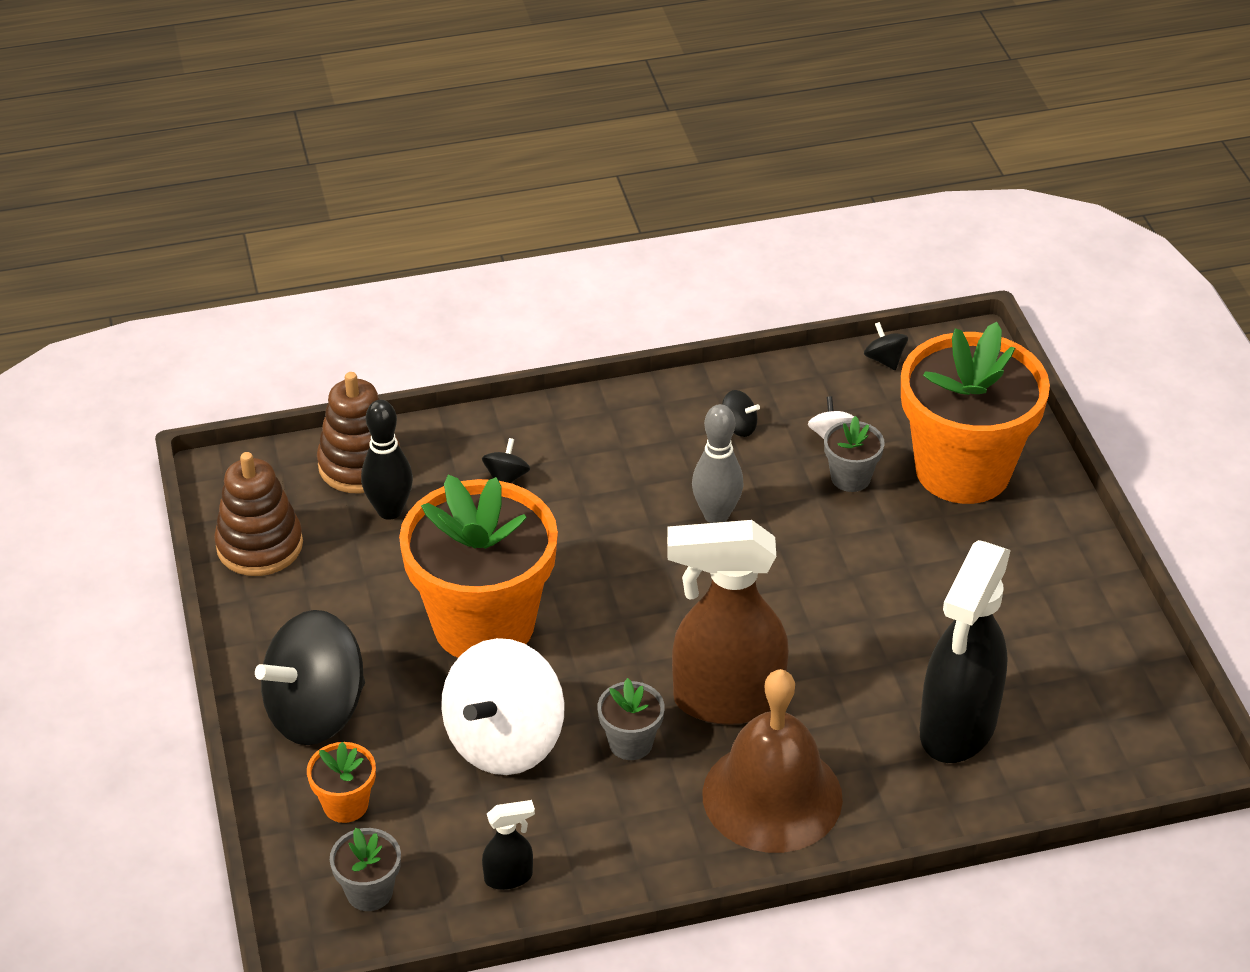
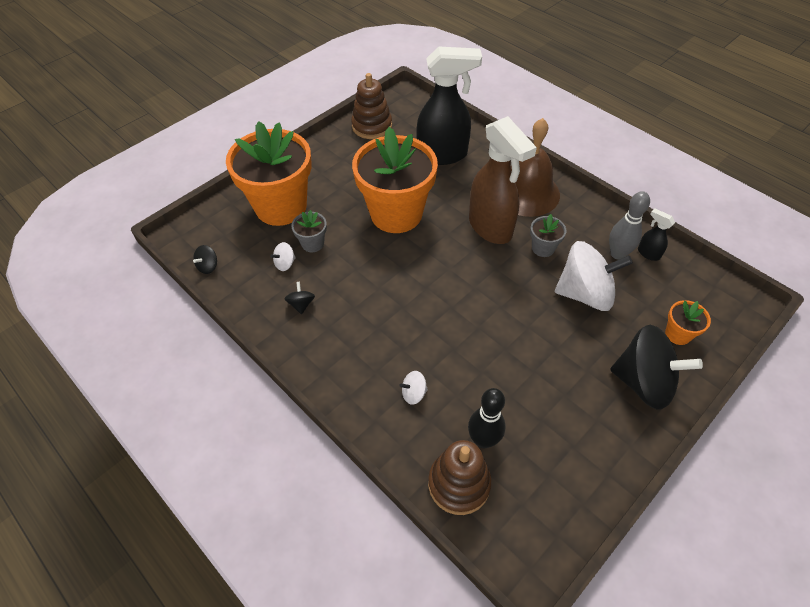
camera: 120 degrees left, 10 degrees up
brown stacking toy [214,452,303,576] -> brown stacking toy moved to [351,73,392,139]
grey flower pot [330,828,401,911] -> none
orange flower pot [399,475,558,658] -> orange flower pot moved to [352,127,438,233]
black spinning top [482,438,530,483] -> white spinning top [399,371,428,405]
grey bowling pin [692,404,744,523] -> grey bowling pin moved to [609,191,650,260]

